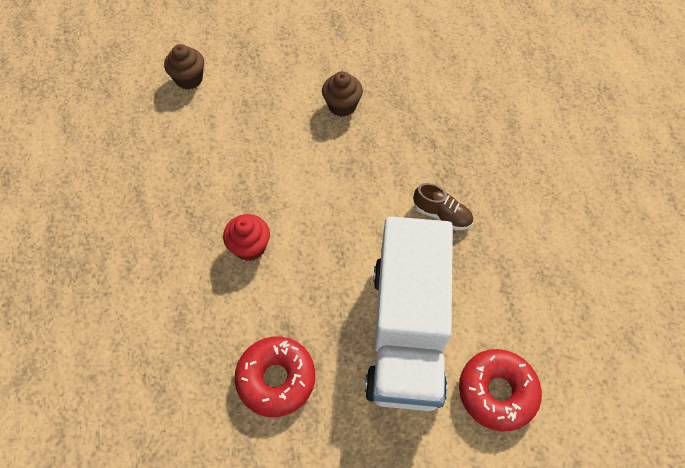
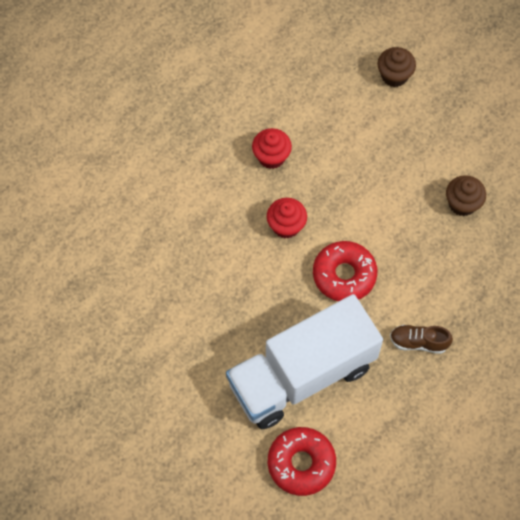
camera: 55 degrees right, 5 degrees up
red donut [234,337,315,417] -> red donut moved to [313,241,377,301]
brown shoe [414,183,473,230] -> brown shoe turned 105 degrees clockwise [390,325,453,354]
none -> red cupcake [252,128,292,169]

